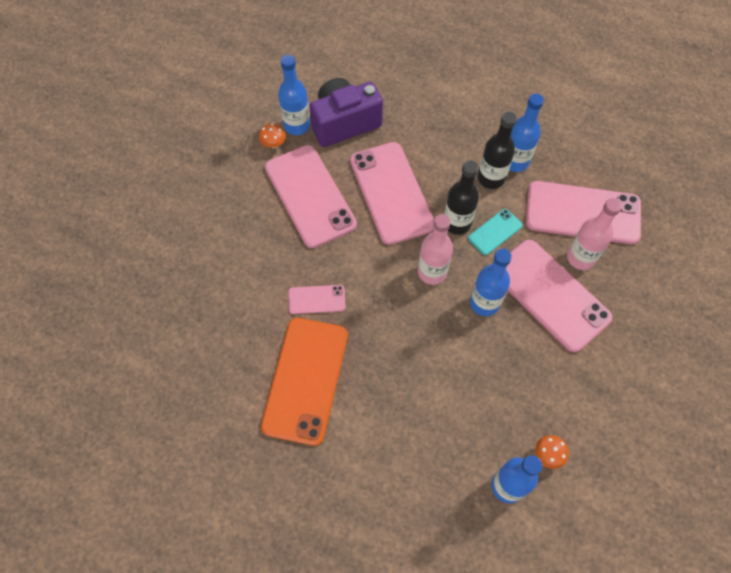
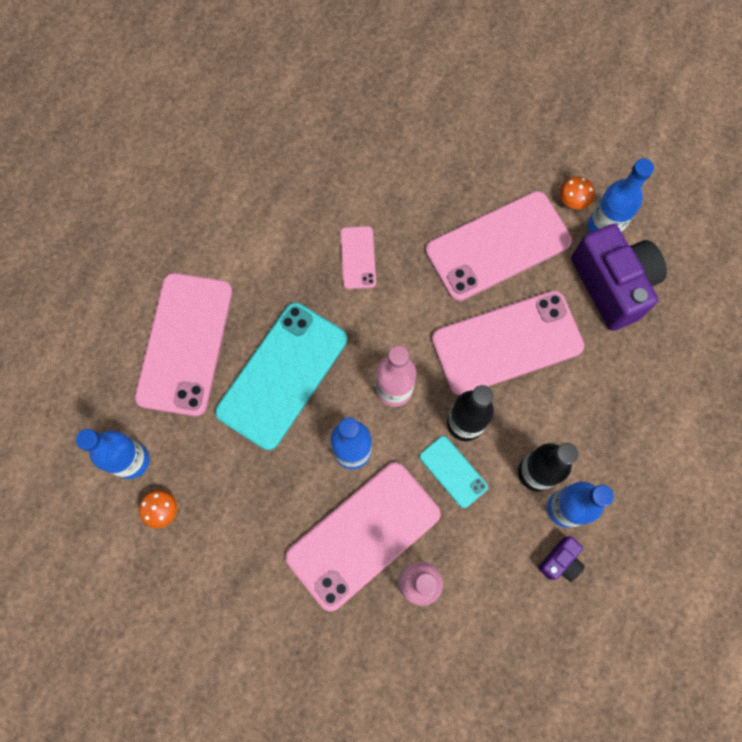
camera: 90 degrees right, 10 degrees up
orange phone [261,318,348,446] -> none
pink phone [526,181,641,244] -> pink phone moved to [135,273,232,416]
none -> turquoise phone [215,303,347,450]
none -> purple camera [538,536,585,582]

